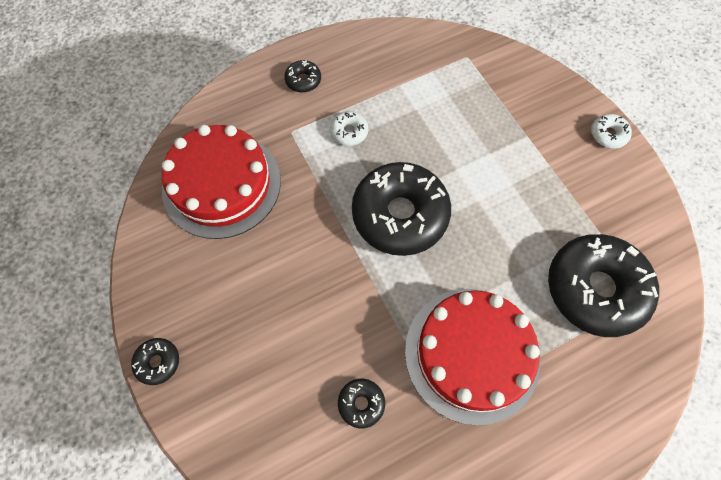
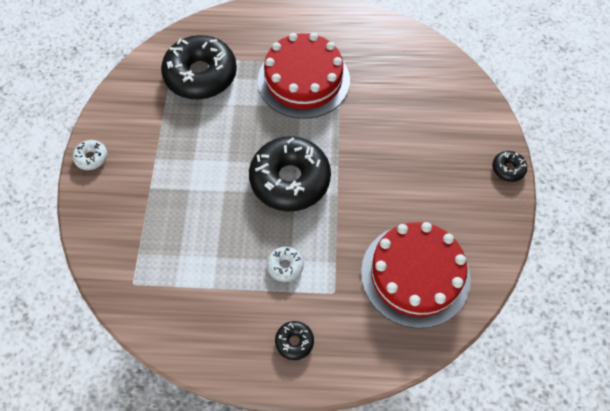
camera: 150 degrees left, 5 degrees down
black donut [338,379,385,429] -> none

